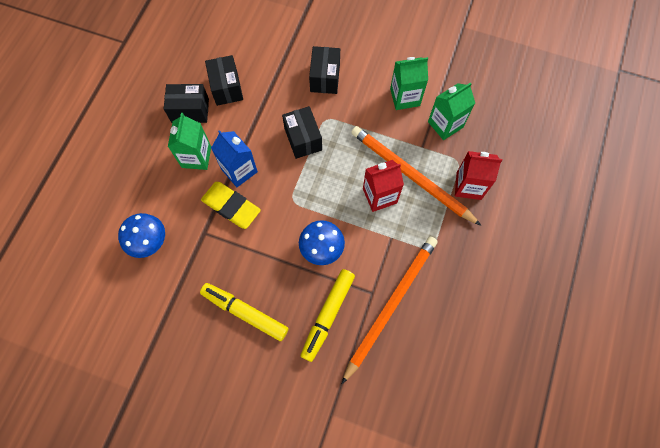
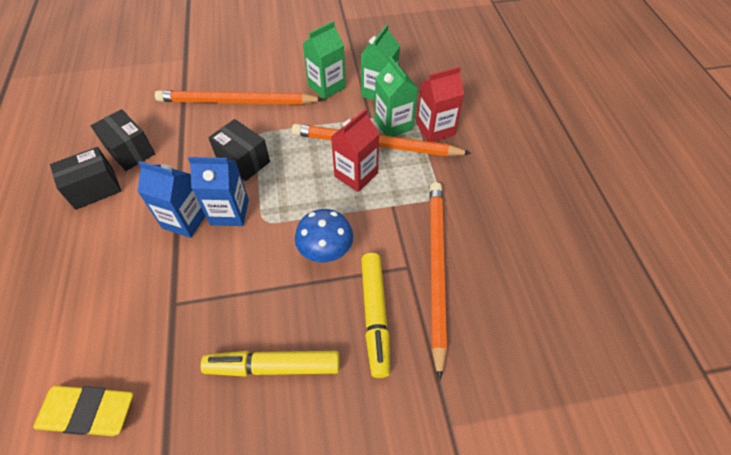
camera: 30 degrees left, 15 degrees down
blue mushroom [118,213,165,258] -> none
green carton [168,113,211,170] -> green carton moved to [375,57,418,137]
yellow eraser [201,182,261,229] -> yellow eraser moved to [33,386,133,436]
black box [309,46,340,94] -> orange pencil [155,90,324,104]
none -> blue carton [188,157,249,226]

